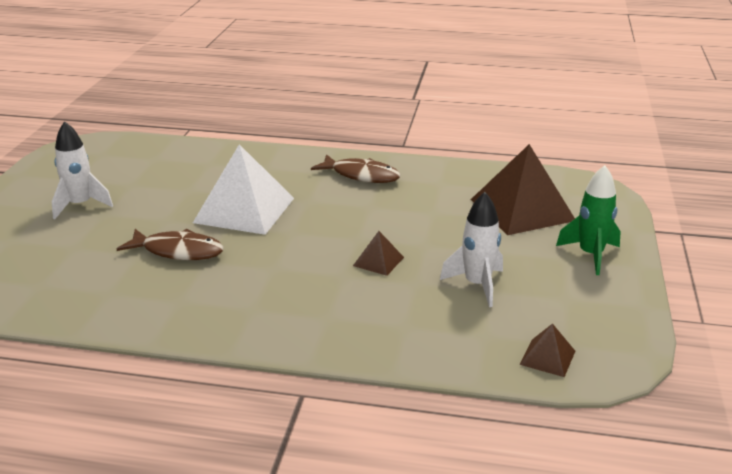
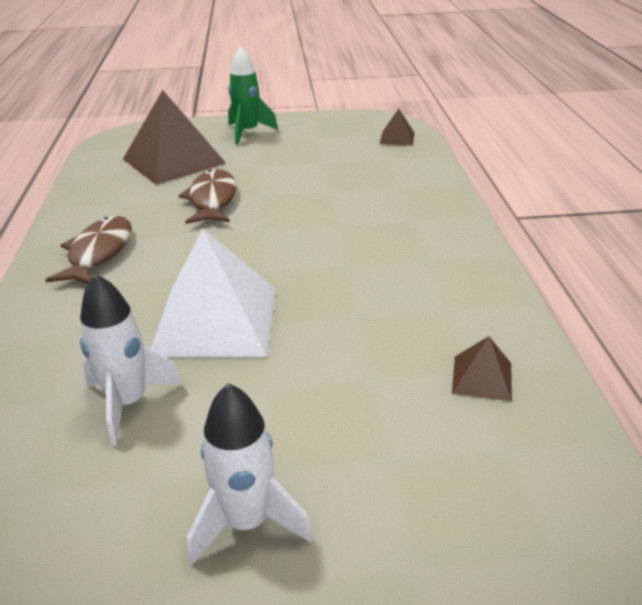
camera: 105 degrees left, 5 degrees up
brown fish [117,229,224,260] -> brown fish moved to [179,169,236,224]
brown pyramid [353,231,404,276] -> brown pyramid moved to [452,336,512,402]
white rocket [440,192,503,307] -> white rocket moved to [80,274,183,446]

